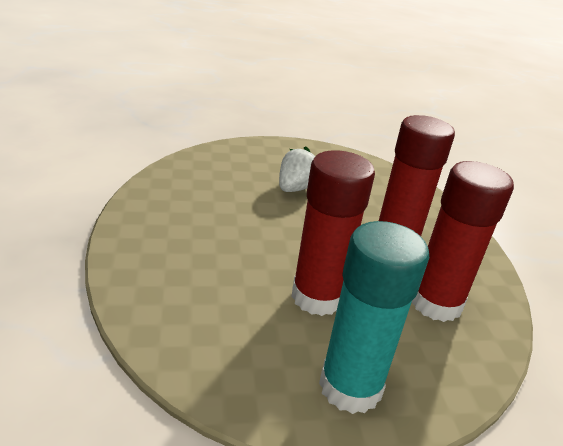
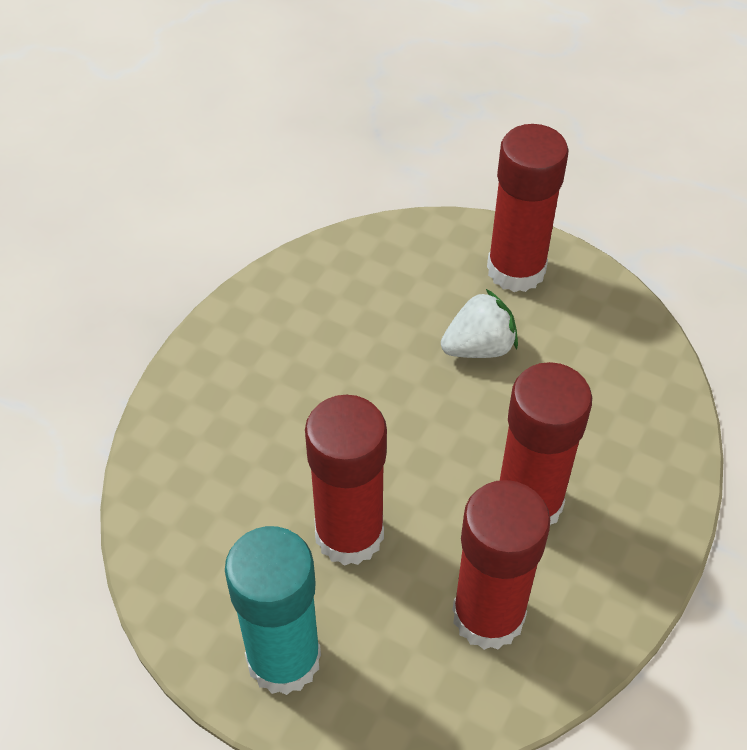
camera: 40 degrees right, 20 degrees up
none -> red glue stick [487,124,569,292]

